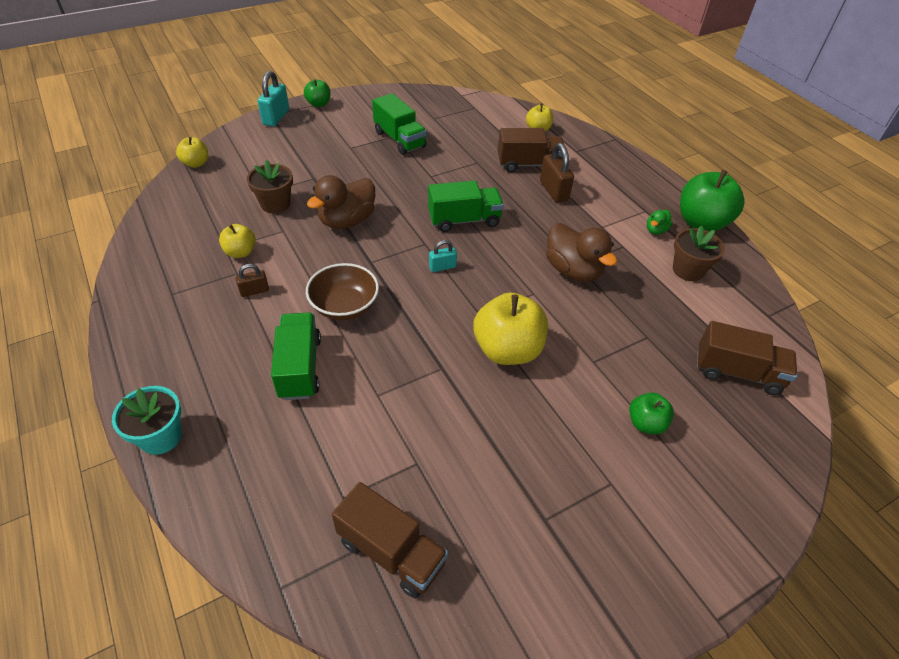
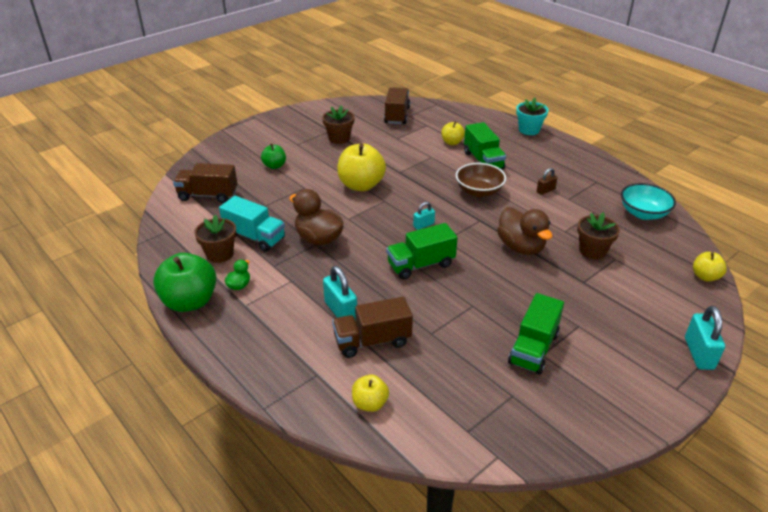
camera: 170 degrees right, 10 degrees down
yellow apple [219,224,256,258] -> yellow apple moved to [441,121,465,145]
green apple [304,79,331,107] -> none
brown duck [307,175,375,229] -> brown duck turned 120 degrees clockwise [497,207,552,255]
brown truck [332,482,448,598] -> brown truck turned 75 degrees clockwise [384,87,410,124]
green truck [372,93,427,155] -> green truck turned 105 degrees counterclockwise [508,293,564,375]
brown padlock [540,143,574,203] -> turquoise padlock [323,266,357,321]
none -> turquoise truck [219,196,285,252]
none -> brown flower pot [322,105,355,144]
none -> turquoise bowl [621,183,676,220]

